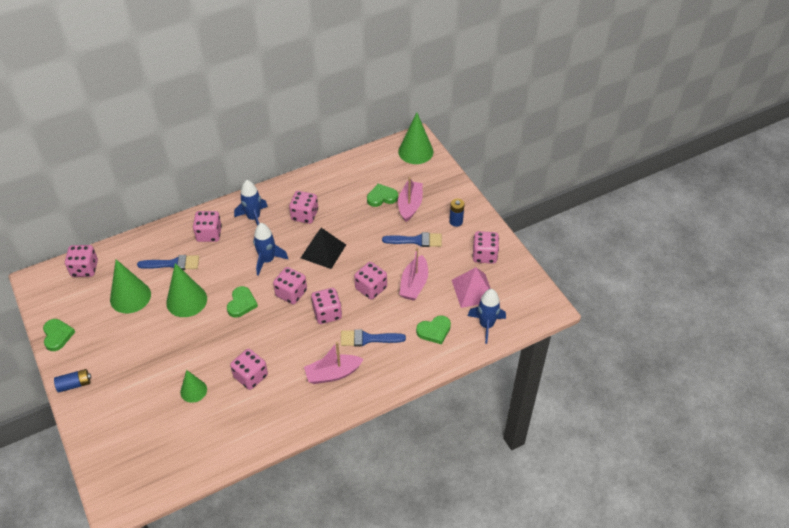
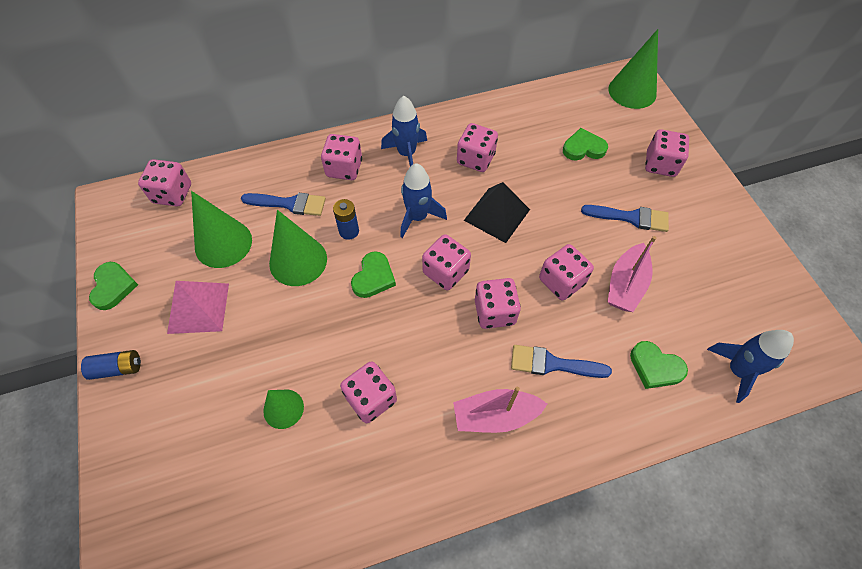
camera: 10 degrees right, 10 degrees up
pink boat [398,177,423,222] -> none
green heart [416,315,451,344] -> green heart turned 45 degrees clockwise [630,341,688,389]
blue battery [449,199,465,227] -> blue battery moved to [333,199,359,240]
pink pyramid [452,267,491,308] -> pink pyramid moved to [167,281,229,334]
pink dice [472,231,499,264] -> pink dice moved to [645,129,689,177]

